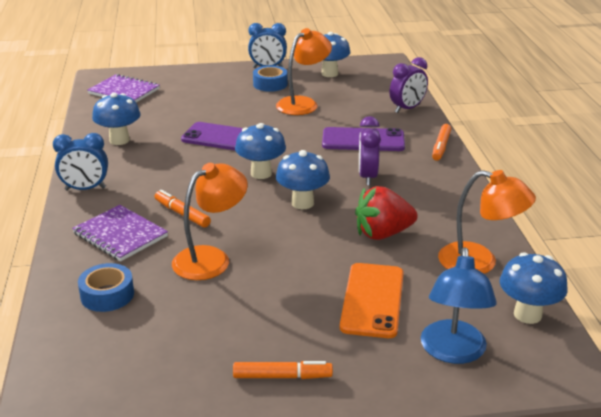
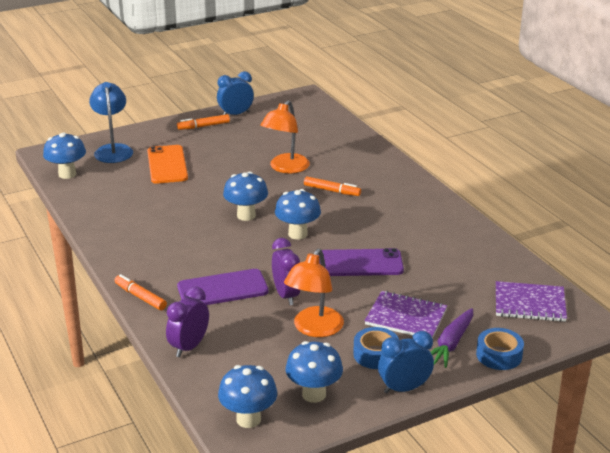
camera: 160 degrees right, 0 degrees up
blue clock [53,133,108,191] -> blue clock moved to [217,71,254,115]
purple notebook [72,205,168,261] -> purple notebook moved to [365,291,447,339]
blue tape [78,263,134,312] -> blue tape moved to [476,328,524,370]
blue mushroom [92,93,141,145] -> blue mushroom moved to [218,365,277,428]
red strawberry [355,186,418,240] -> none
purple clock [359,116,381,186] -> purple clock moved to [272,238,300,305]
orange marker [432,124,451,161] -> orange marker turned 45 degrees counterclockwise [114,274,167,310]
orange lamp [438,170,536,274] -> none
none -> purple carrot [431,308,473,368]

